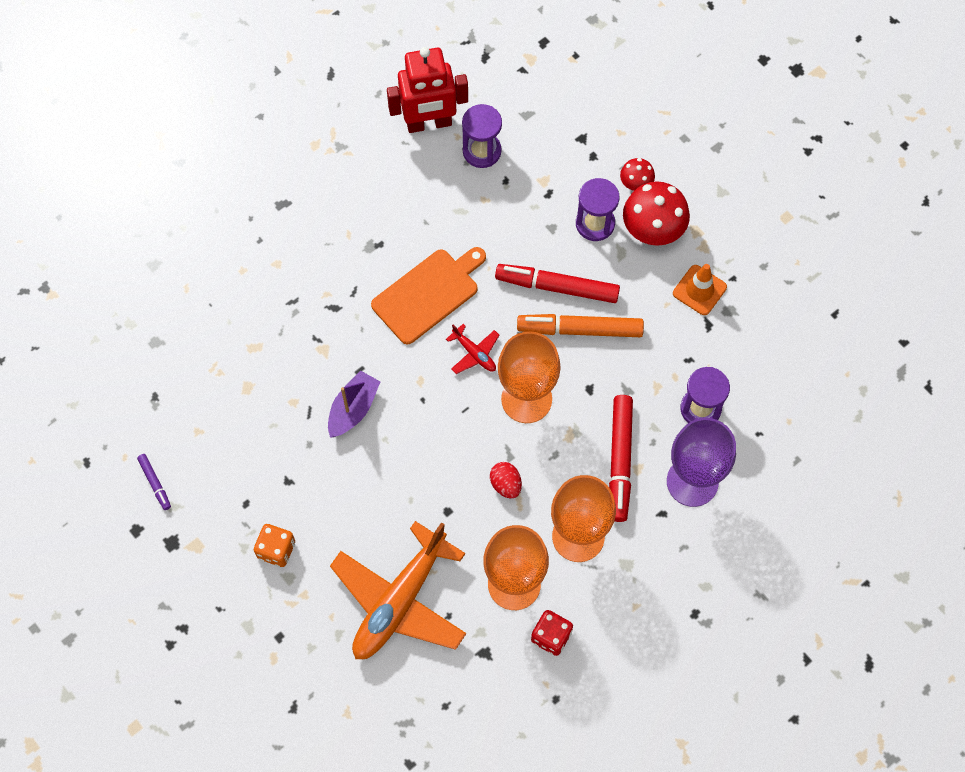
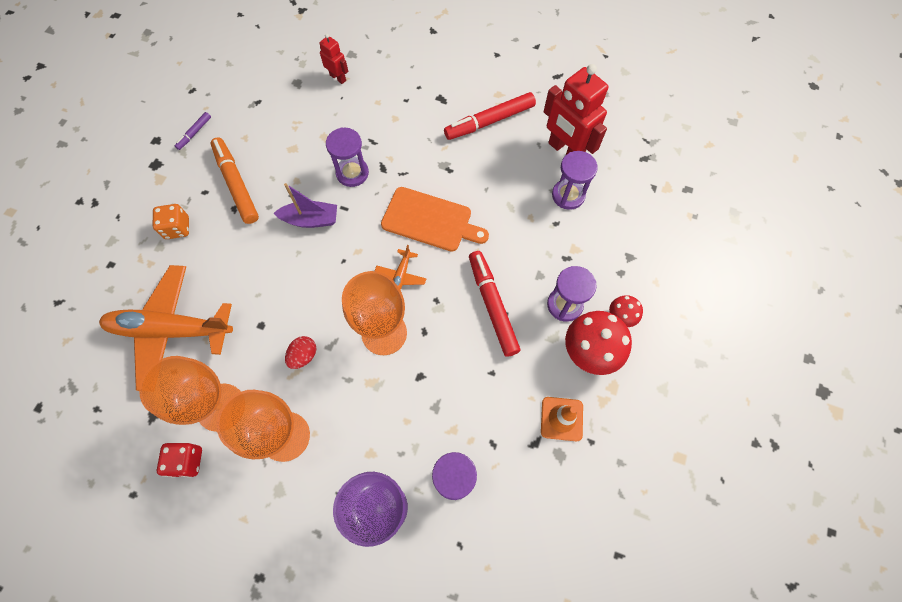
camera: 60 degrees right, 0 degrees up
red plane [446,324,499,374] -> orange plane [375,245,427,290]
orange marker [517,314,644,337] -> orange marker moved to [210,138,259,224]
red marker [609,395,633,522] -> red marker moved to [444,92,536,140]
none -> red robot [320,34,348,84]
none -> purple hourglass [326,127,369,187]

